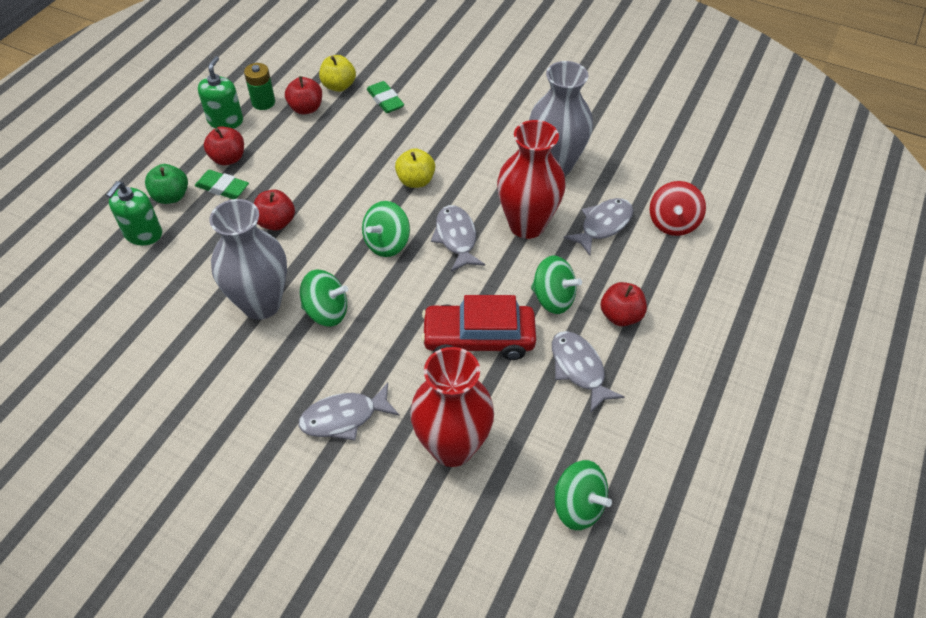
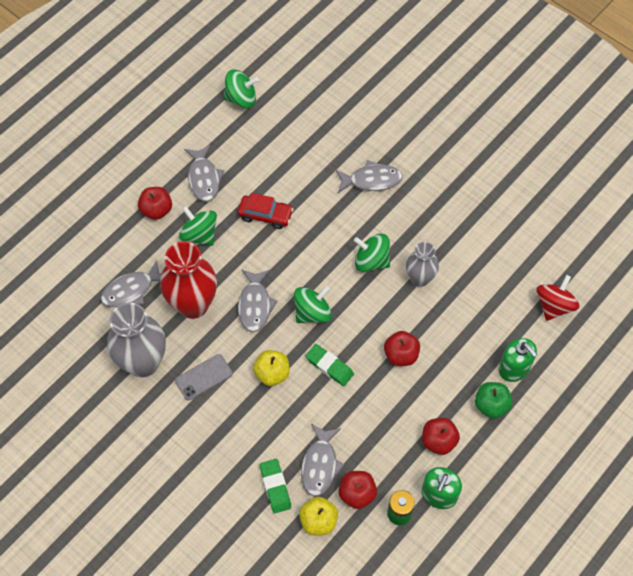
camera: 165 degrees left, 10 degrees up
green soap dispenser [106,181,162,245] -> green soap dispenser turned 105 degrees clockwise [499,338,537,382]
green eraser [195,170,249,199] -> green eraser moved to [306,344,354,386]
grey vase [209,199,287,320] -> grey vase [406,242,439,287], size x0.59
red vase [410,347,494,467] -> none
red car [421,295,536,360] -> red car [238,193,293,229], size x0.65
green spinning top [554,460,612,530] -> green spinning top turned 120 degrees clockwise [223,69,259,108]
red spinning top [650,181,706,236] -> red spinning top moved to [536,275,579,321]
none -> grey phone [175,354,233,400]
none -> grey fish [301,424,344,497]

